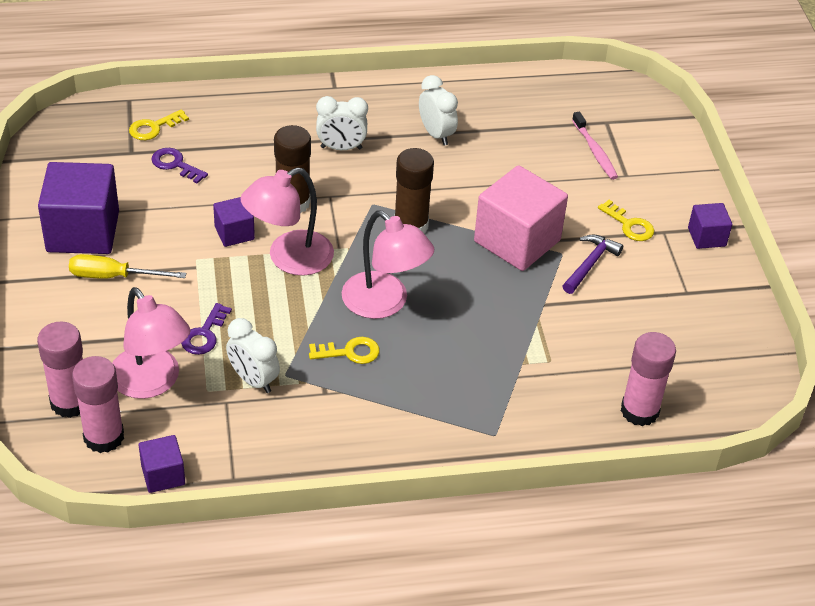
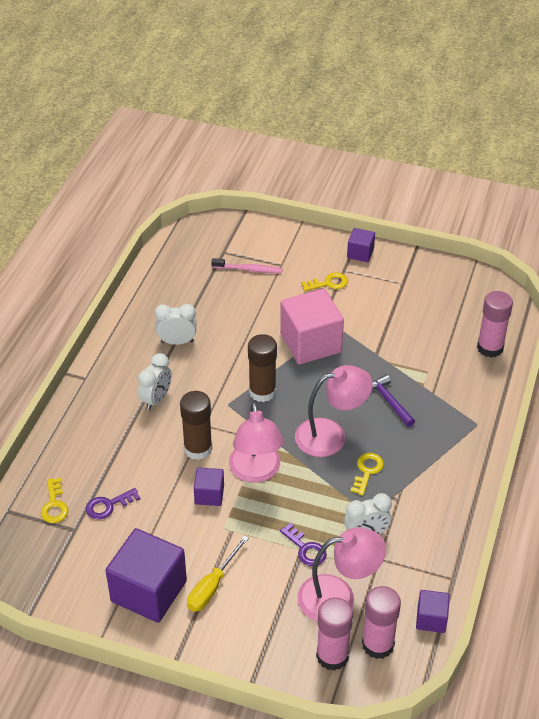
camera: 60 degrees left, 0 degrees up
purple hammer [563,234,623,294] -> purple hammer moved to [372,374,415,427]

